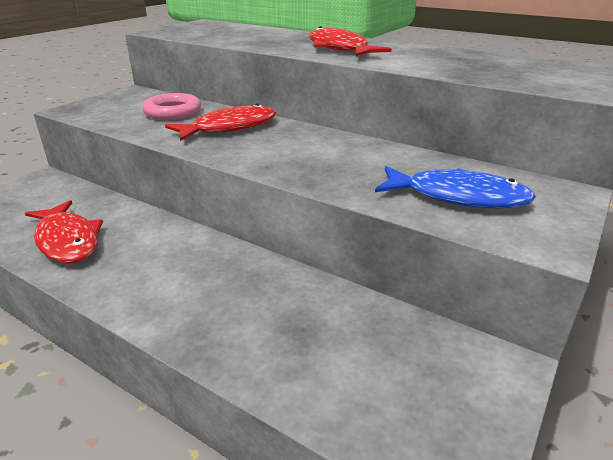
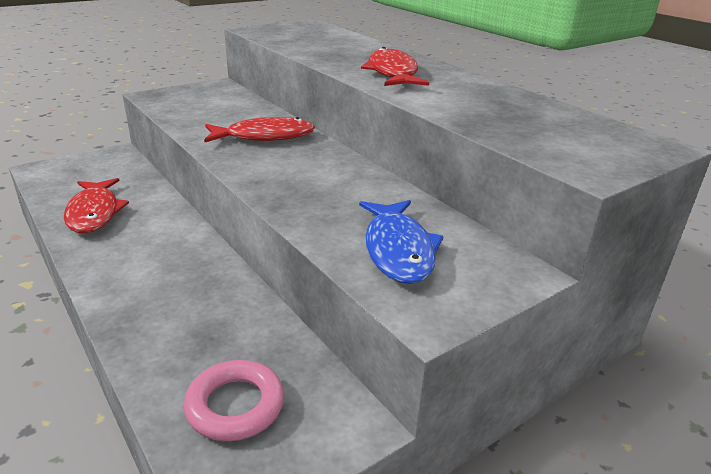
camera: 20 degrees right, 0 degrees up
pink ring [142,93,201,120] -> pink ring moved to [184,360,284,441]
blue fish [375,166,536,209] -> blue fish turned 45 degrees clockwise [359,200,444,284]

